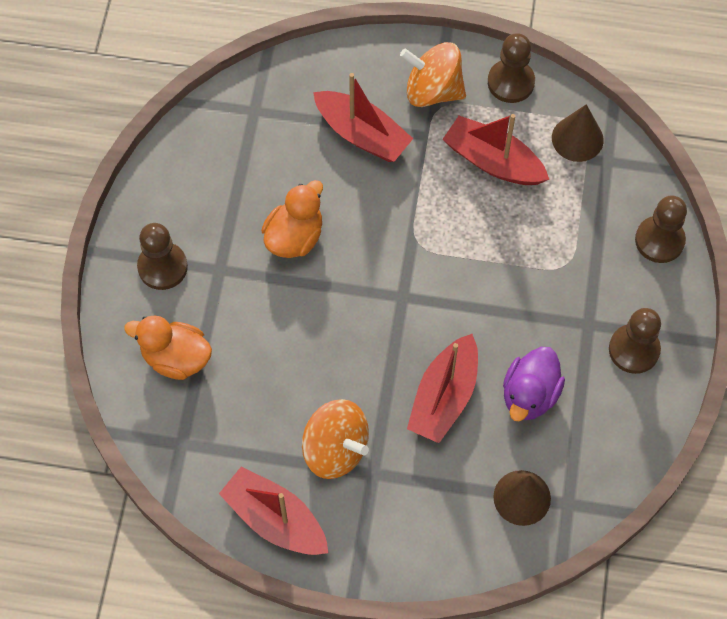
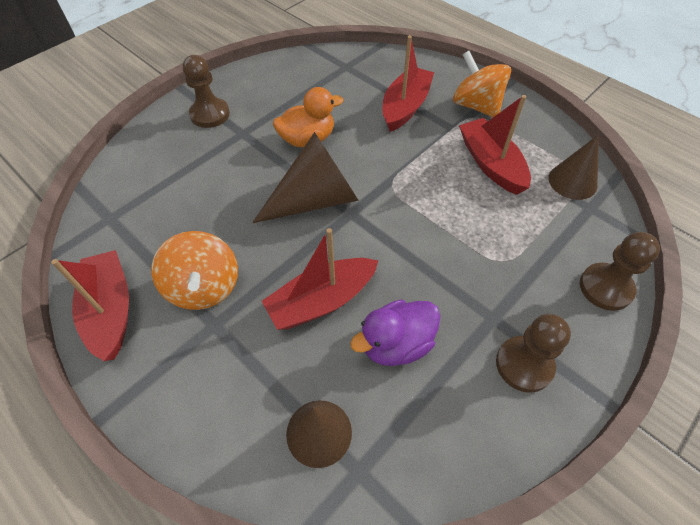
camera: 35 degrees right, 10 degrees down
orange duck [124,316,212,380] -> none
red boat [313,73,413,162] -> red boat turned 135 degrees counterclockwise [383,35,434,132]
brown pawn [488,33,535,103] -> none
none -> brown cone [252,132,359,223]

